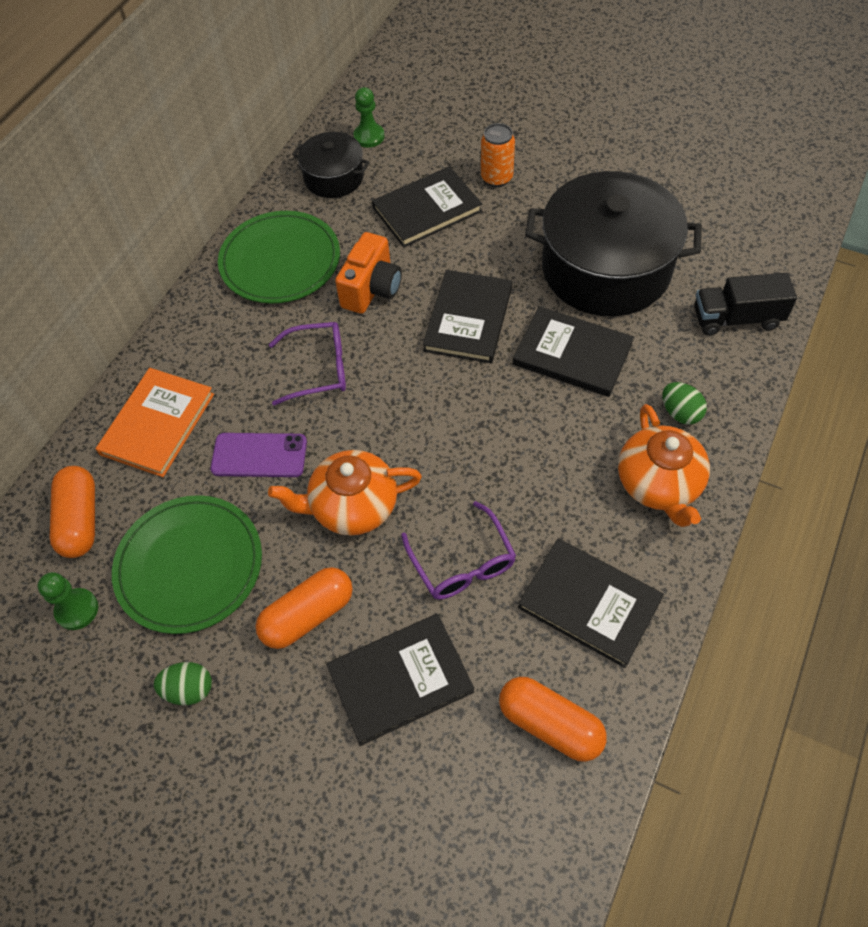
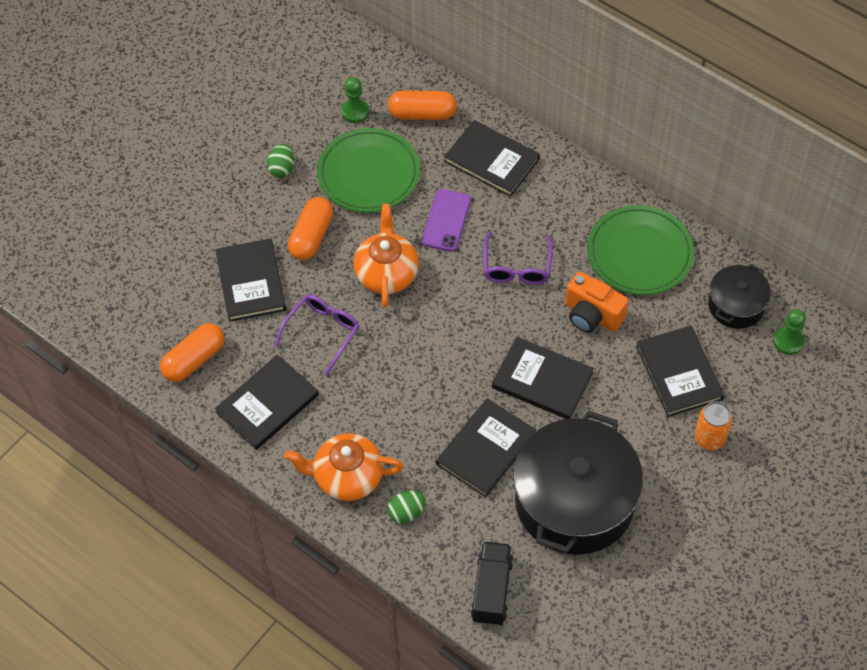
camera: 100 degrees right, 0 degrees up
orange book [96,368,214,477] -> black book [444,120,540,197]
orange capsule [256,567,353,649] -> orange capsule turned 45 degrees clockwise [288,197,333,260]
purple glasses [401,501,516,600] -> purple glasses turned 135 degrees clockwise [274,295,359,376]

